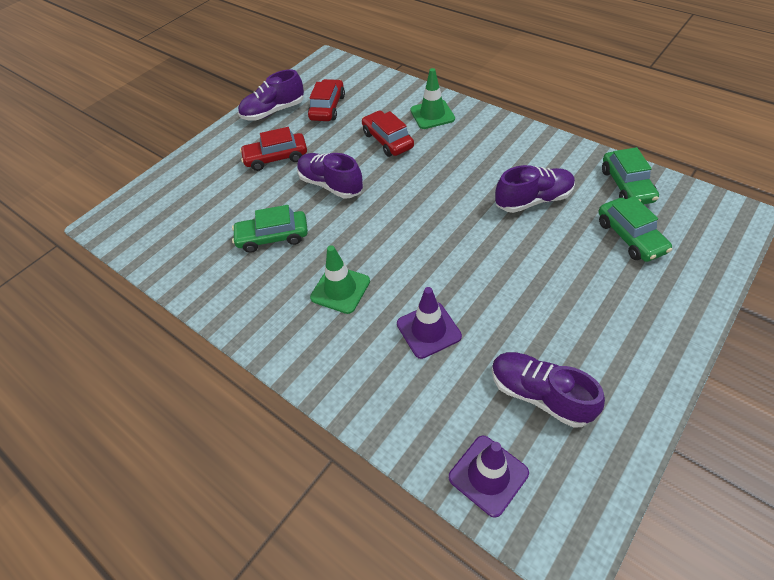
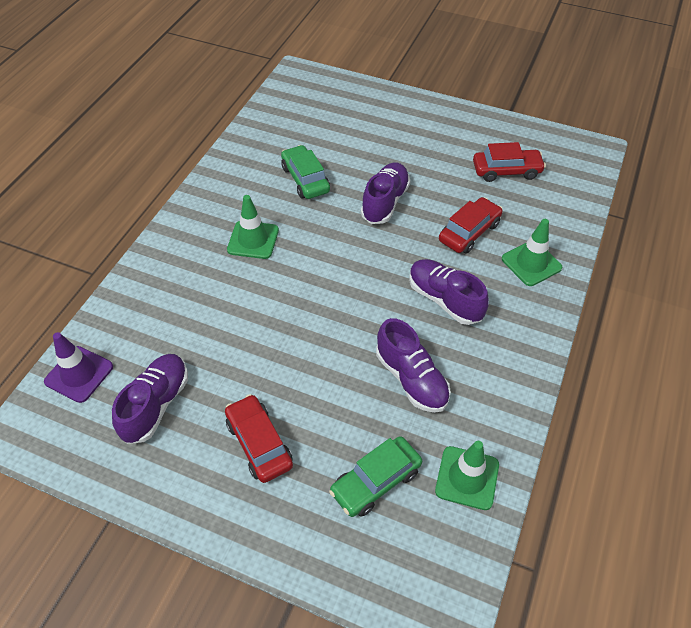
camera: 70 degrees right, 0 degrees up
purple shoe [238,69,304,121] -> purple shoe moved to [409,259,489,325]
red car [240,127,307,171] -> red car moved to [225,394,293,483]
purple traffic cone [397,287,462,359] -> none
green car [602,147,659,204] -> green traffic cone [435,441,499,510]

